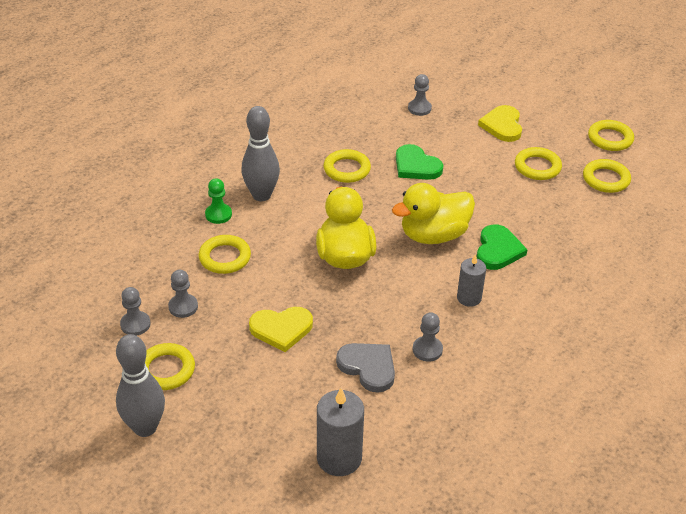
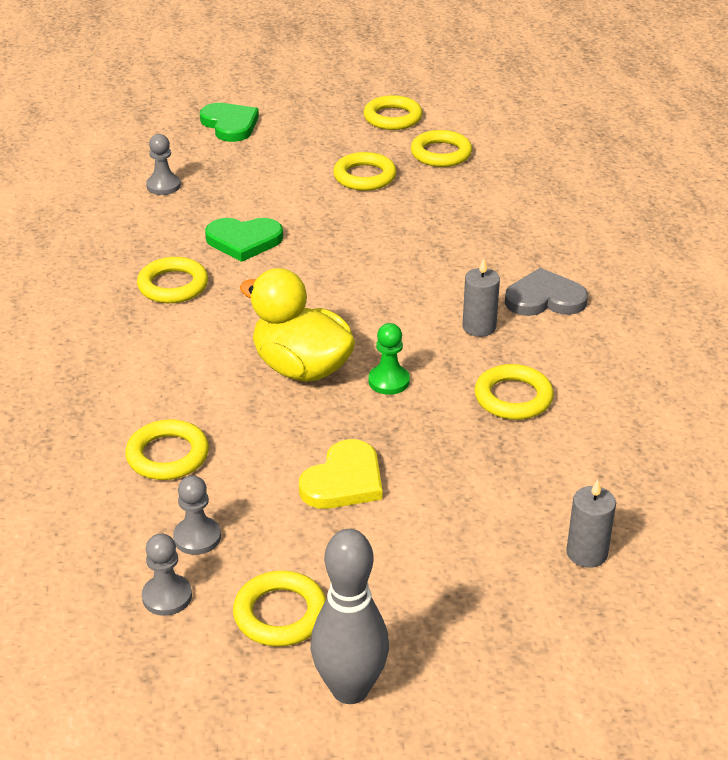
camera: 45 degrees left, 5 degrees down
green pawn [205,178,232,224] -> green pawn moved to [368,323,410,395]
grey bowling pin [241,106,280,201] -> none
grey candle [317,388,364,476] -> grey candle [566,479,616,568], size x0.63
grey heart [336,343,395,393] -> grey heart moved to [505,268,588,316]
yellow duck [392,183,475,244] -> none
grey pawn [413,312,443,362] -> yellow ring [474,364,554,420]
green heart [476,224,528,270] -> green heart moved to [200,103,259,142]
yellow heart [478,105,522,142] -> none

